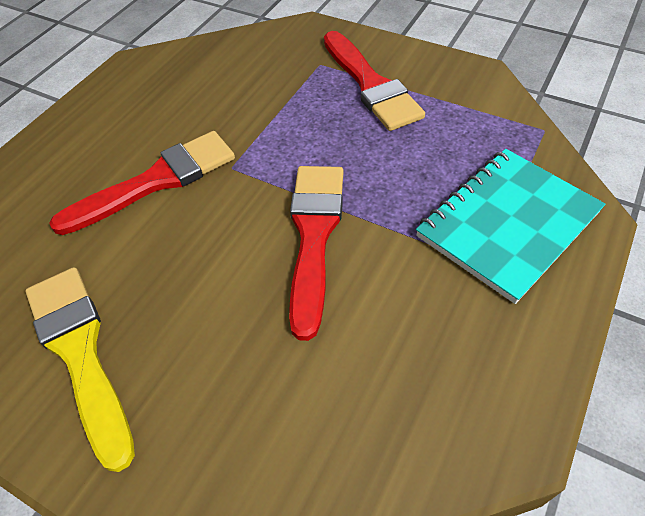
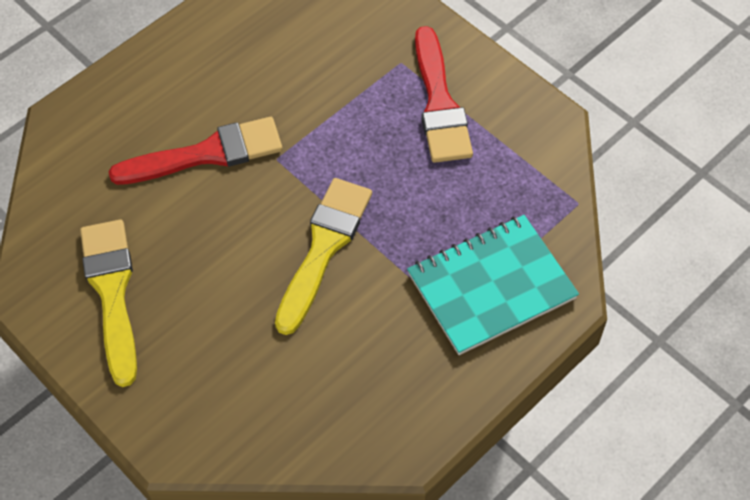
camera: 15 degrees right, 5 degrees up
red brush [289,166,343,341] -> yellow brush [275,178,372,335]

